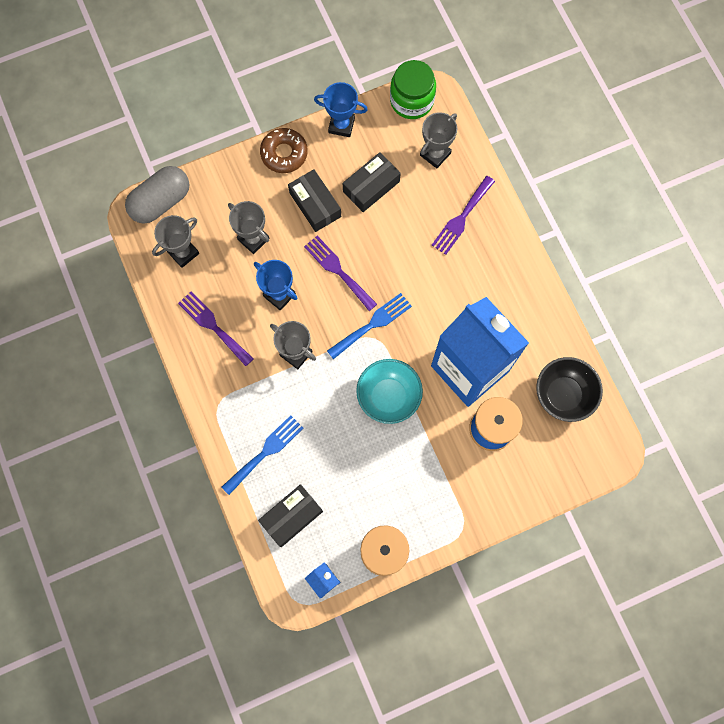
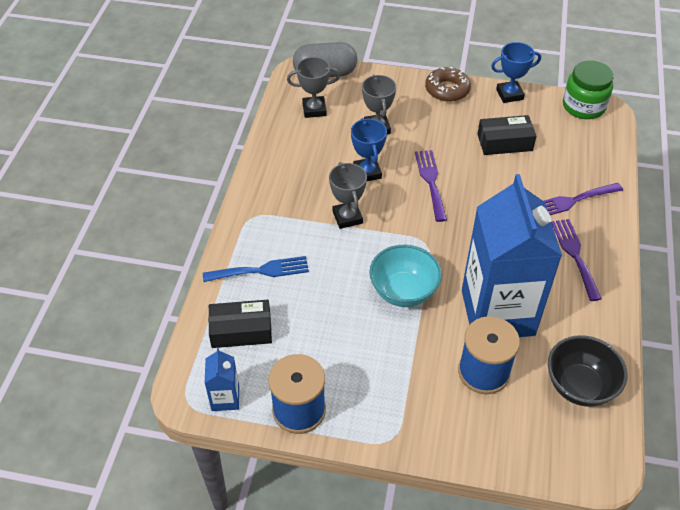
camera: 35 degrees right, 25 degrees down
purple fork [178,292,254,366] -> purple fork moved to [551,219,602,301]
black box [288,169,341,232] -> none
blue trophy [314,82,368,137] -> blue trophy turned 60 degrees counterclockwise [491,42,541,103]
blue fork [327,293,412,359] -> none
grey trophy [420,112,457,168] -> none

